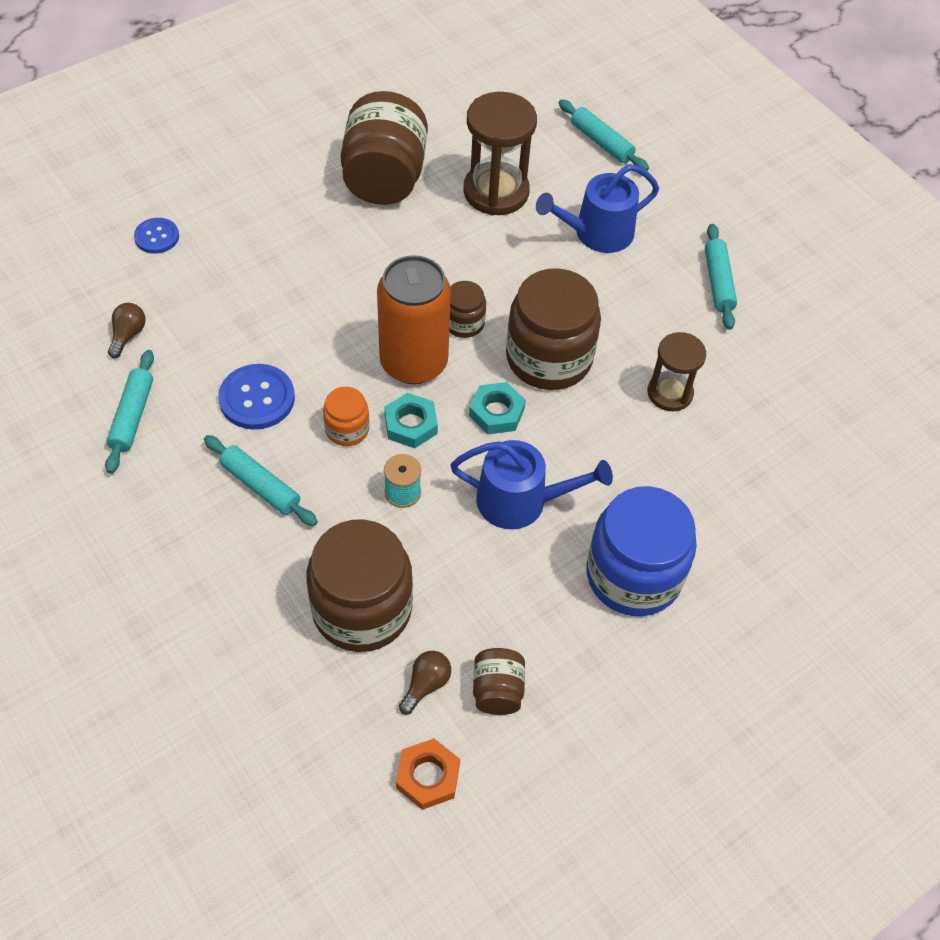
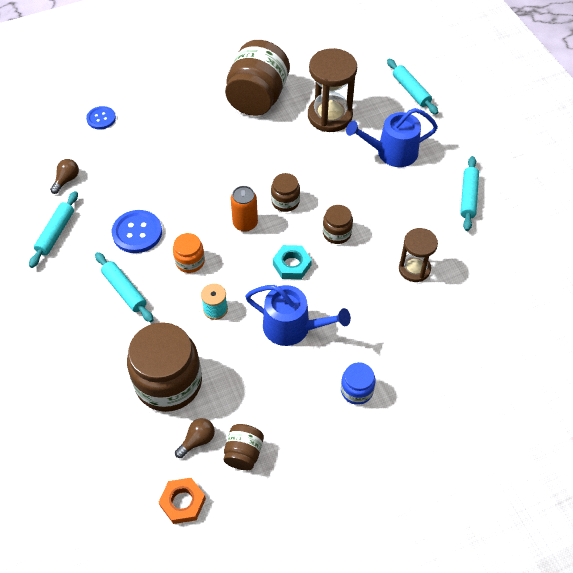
camera: 15 degrees right, 0 degrees up
orange can [377,255,451,384] -> orange can [231,186,258,232], size x0.55
turquoise nut [384,393,438,448] -> none
brown jar [506,268,601,390] -> brown jar [323,205,353,244], size x0.48
blue jar [586,486,697,616] -> blue jar [341,362,376,405], size x0.48

